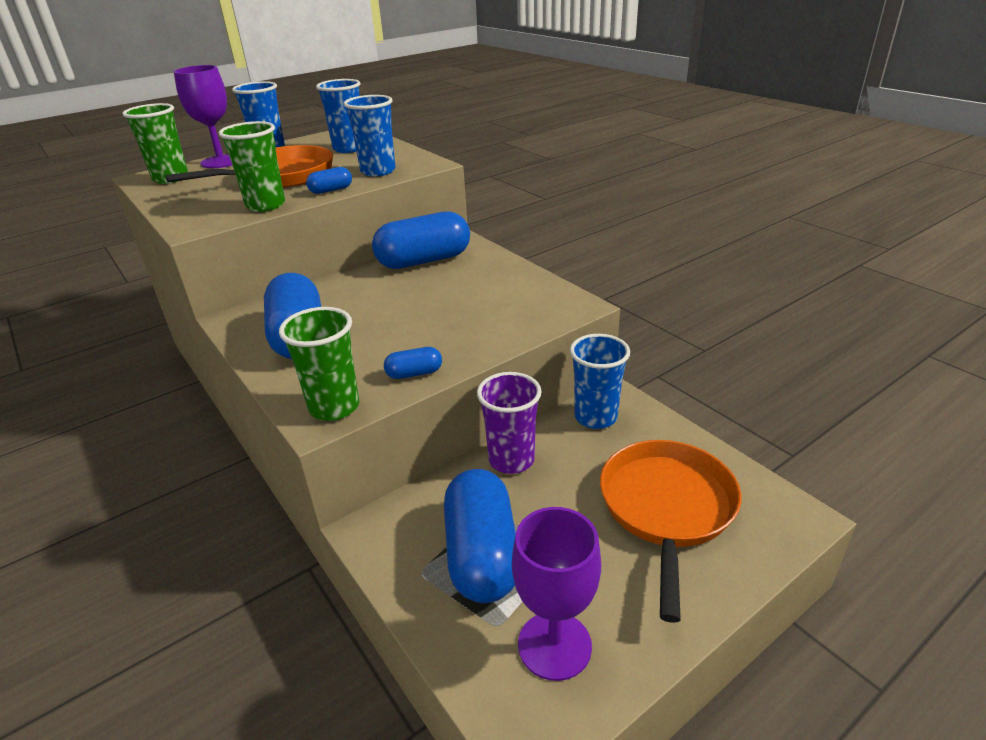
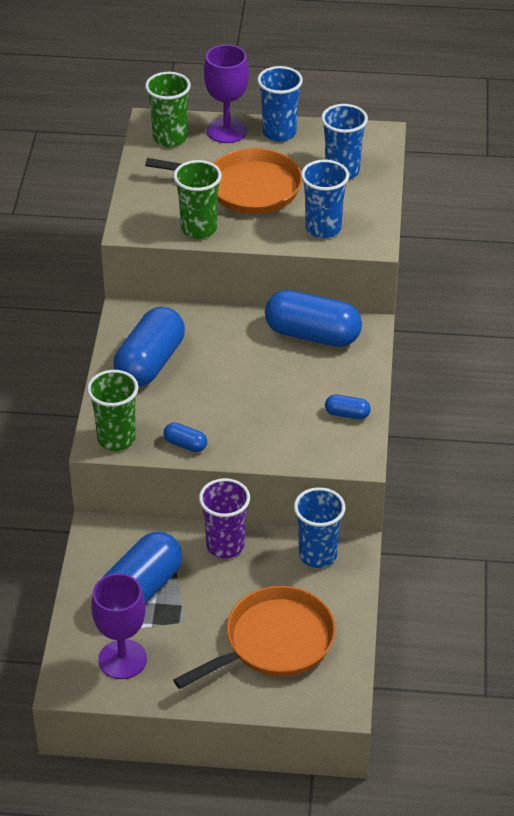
camera: 40 degrees right, 10 degrees up
blue capsule [306,167,352,194] -> blue capsule moved to [325,395,371,419]

